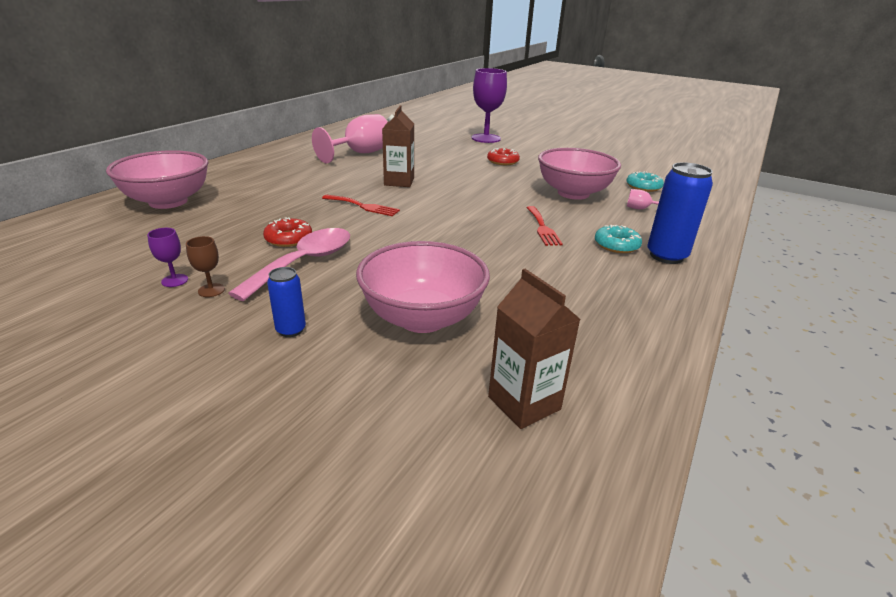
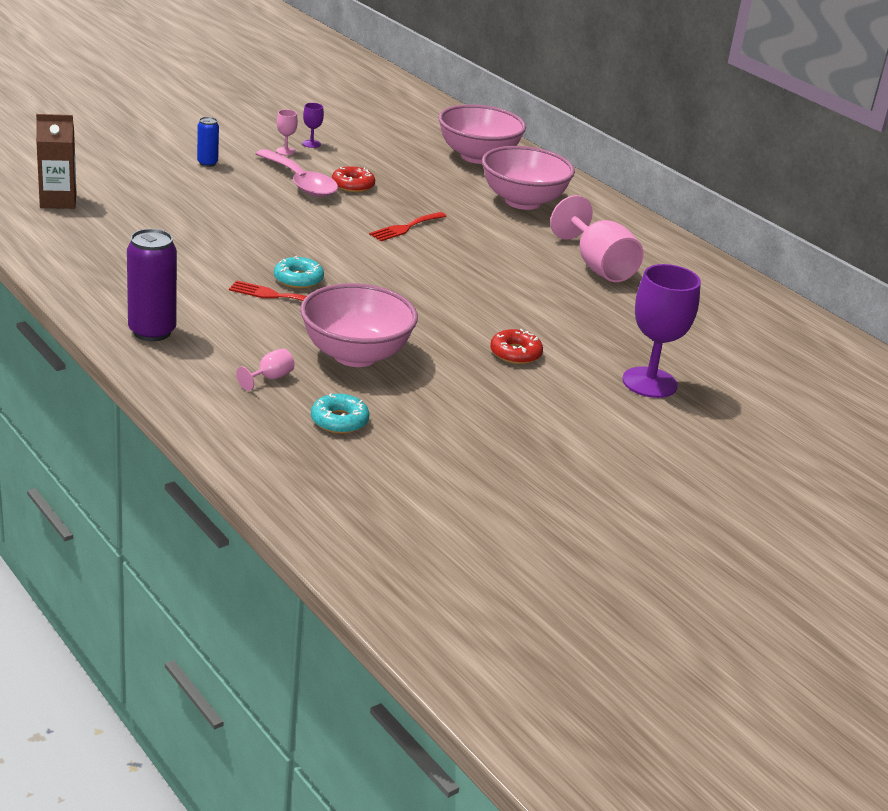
camera: 110 degrees right, 0 degrees up
brown goblet [186,236,225,297] -> pink goblet [276,110,298,155]
pink bowl [356,241,490,333] -> pink bowl moved to [482,146,575,210]
brown carton [382,106,414,187] -> none
turquoise donut [595,225,642,253] -> turquoise donut moved to [274,256,324,289]
blue can [647,162,713,264] -> purple can [127,229,177,341]

